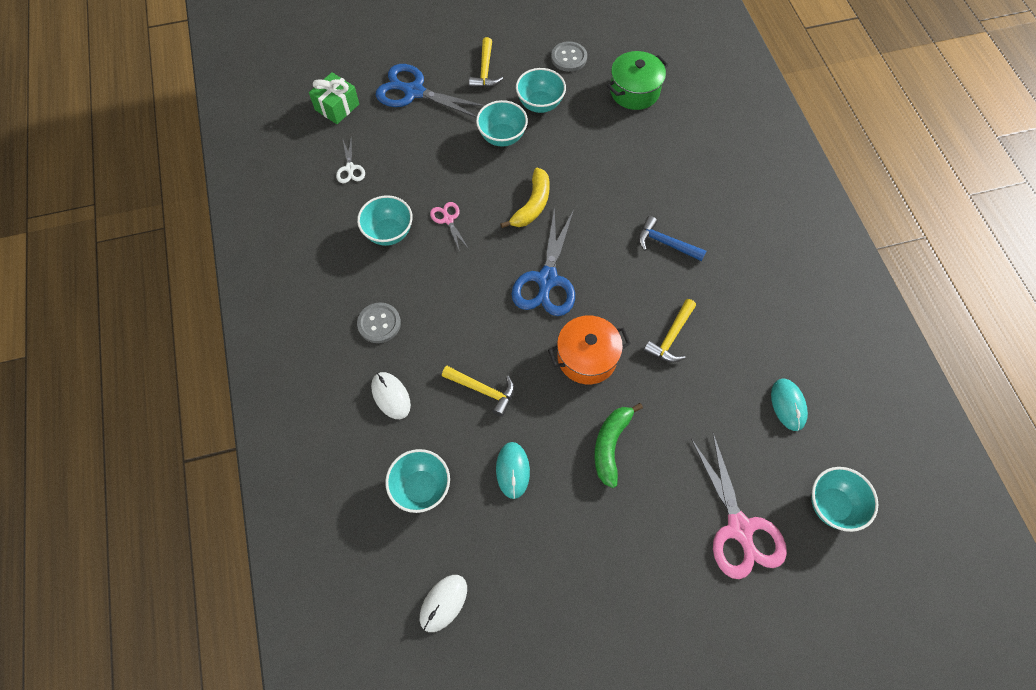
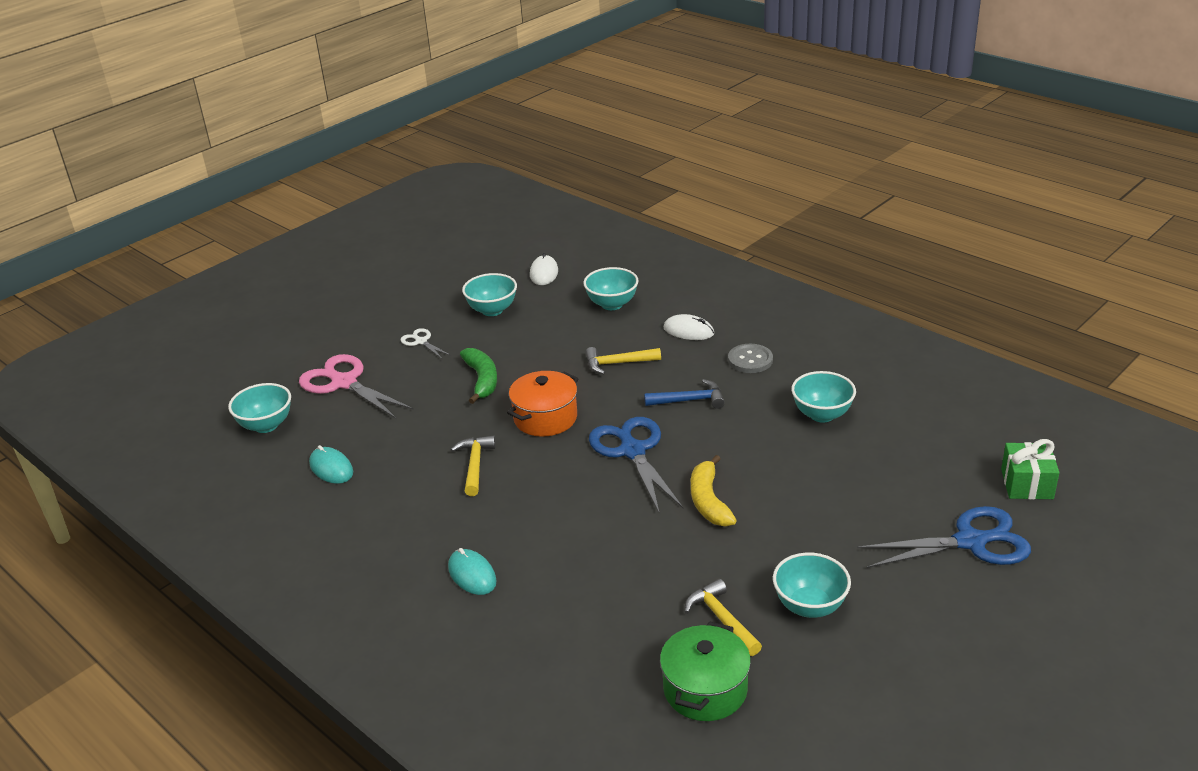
camera: 150 degrees right, 30 degrees down
white scissors [336,136,365,183] -> white scissors moved to [401,328,451,359]
pink scissors [430,202,469,252] -> none
yellow hammer [469,37,503,88] -> yellow hammer moved to [684,579,762,656]
turquoise bowl [476,100,528,147] -> turquoise bowl moved to [462,273,517,316]
turquoise mouse [496,442,530,499] -> turquoise mouse moved to [448,548,497,595]
grey button [551,41,587,72] -> none
blue hammer [638,216,706,261] -> blue hammer moved to [644,379,725,409]

